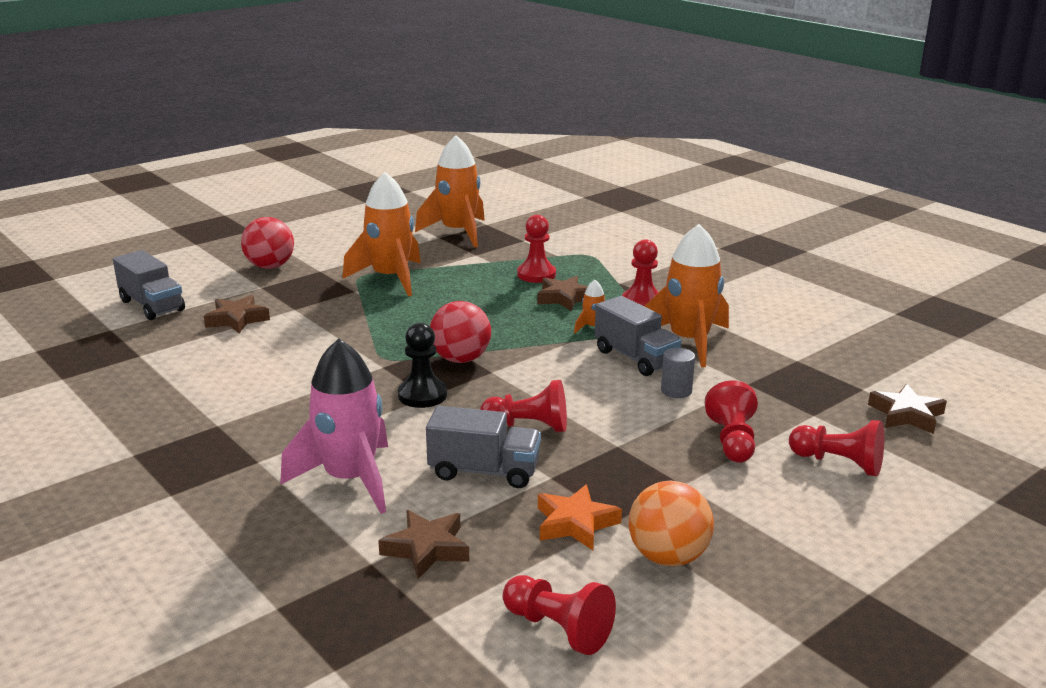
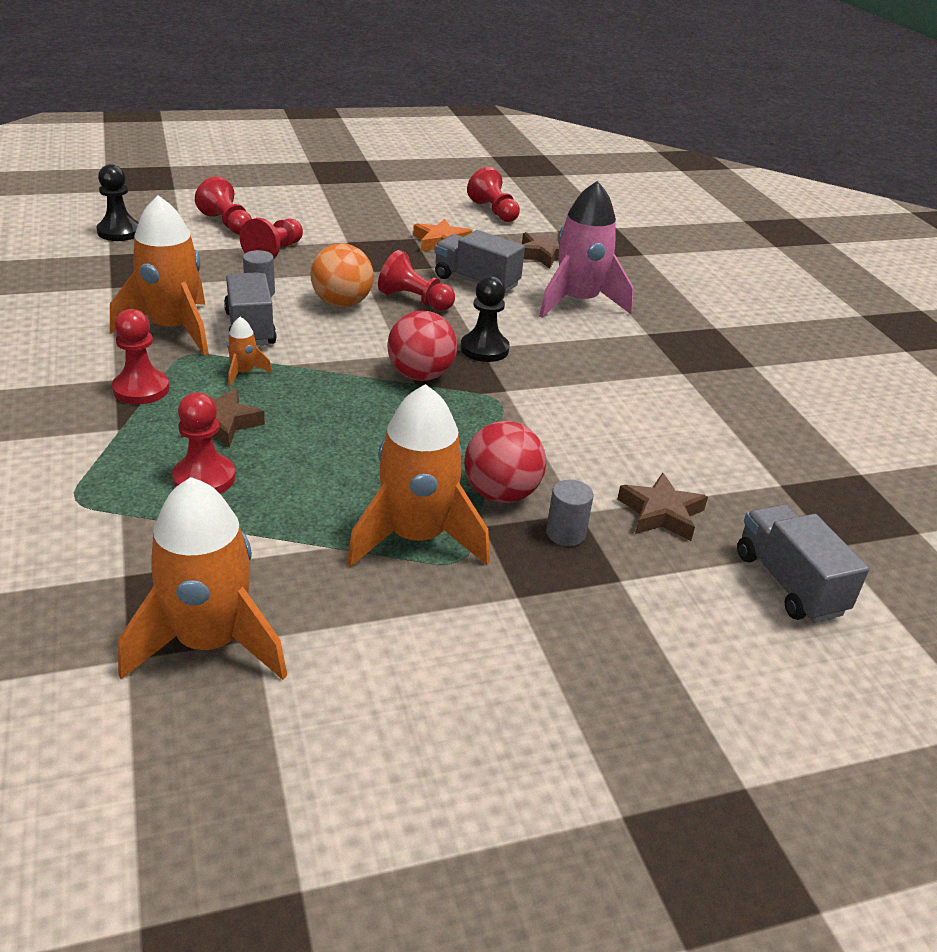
camera: 160 degrees left, 10 degrees up
red ball [241,217,294,269] -> red ball moved to [464,421,546,503]
orange ball [629,481,714,566] -> orange ball moved to [311,243,373,307]
brown star [868,384,947,434] -> black pawn [97,164,139,241]
none -> grey cylinder [546,480,594,546]

